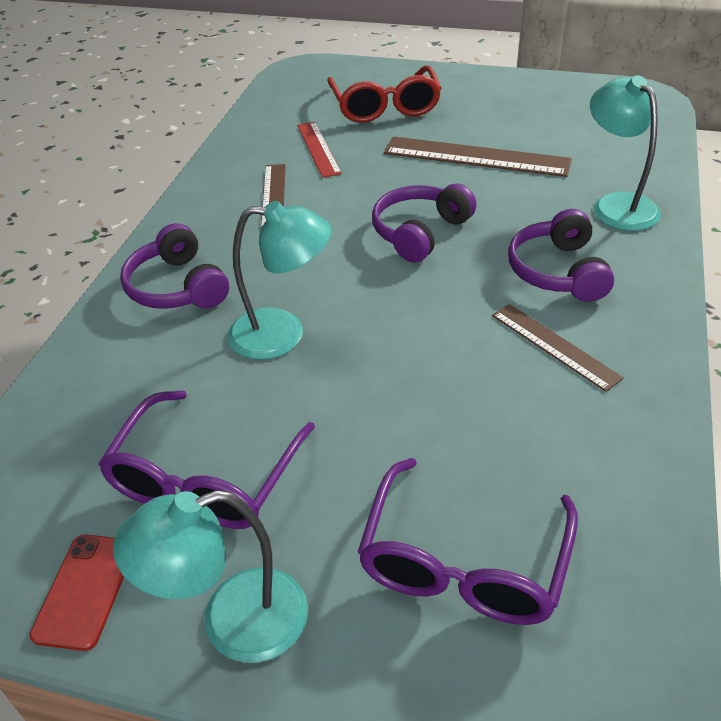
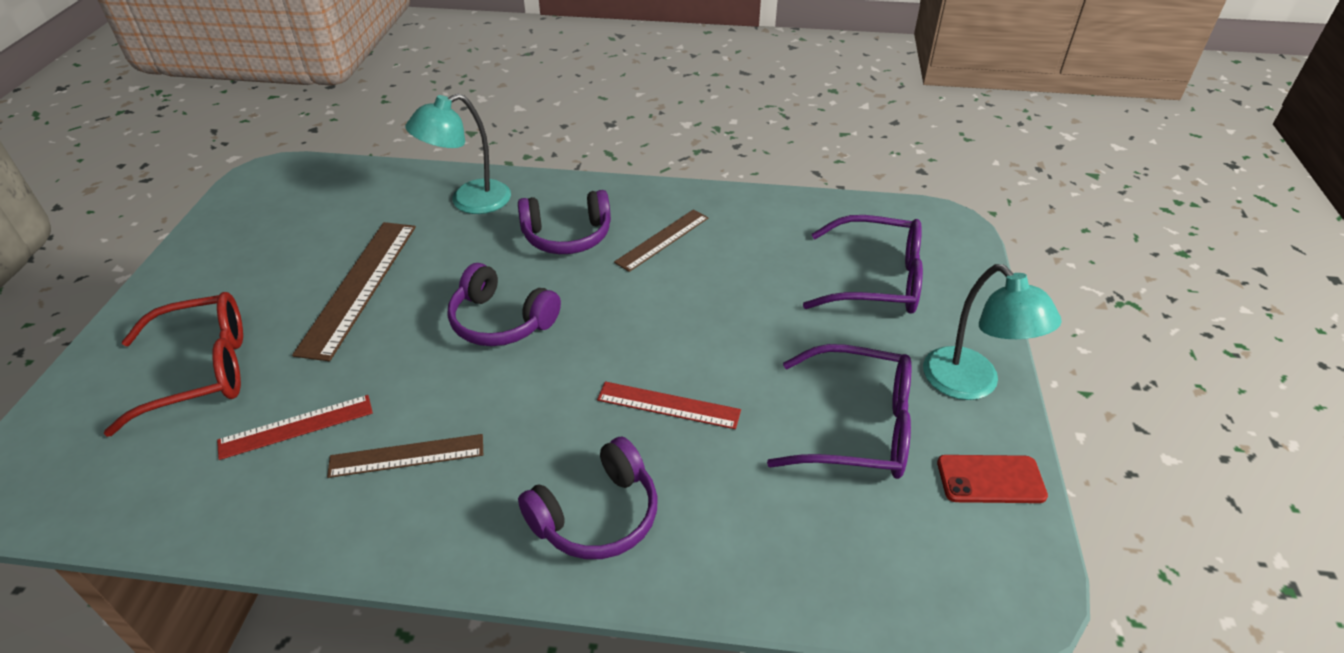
camera: 100 degrees left, 0 degrees up
turquoise lamp [228,201,331,360] -> red ruler [597,381,741,429]

